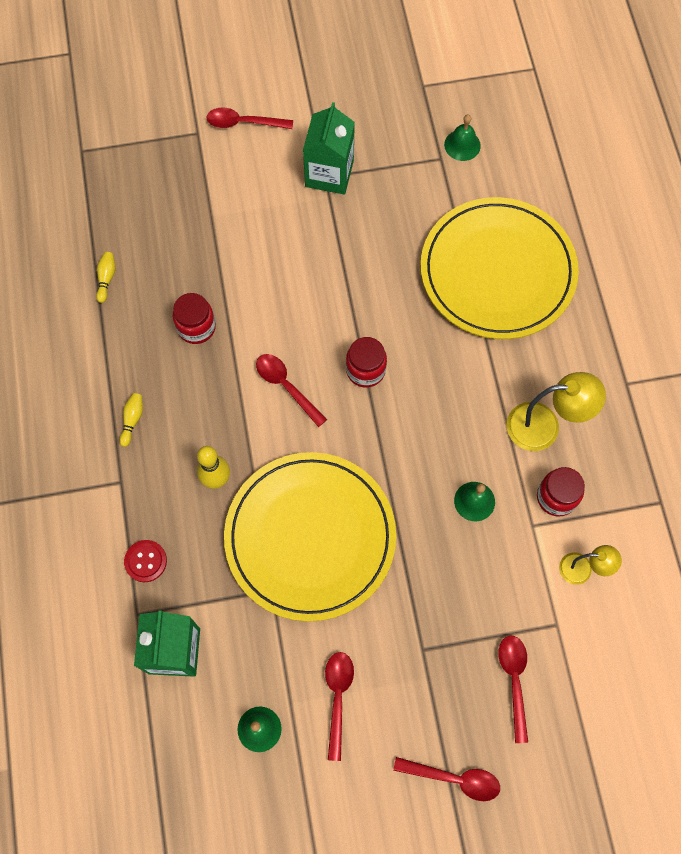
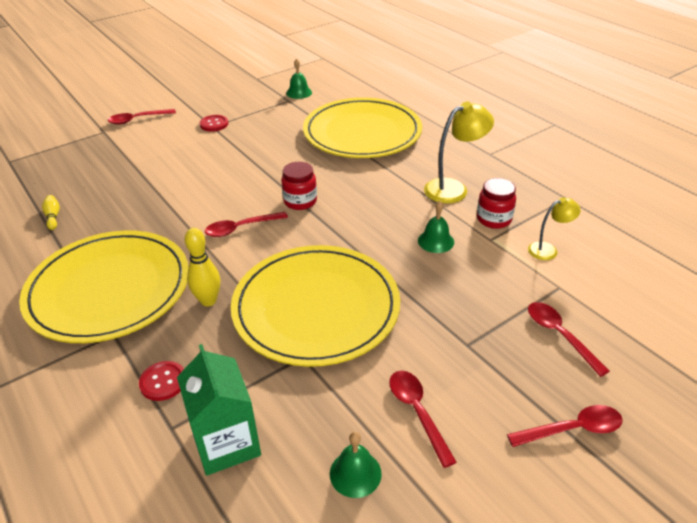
camera: 25 degrees left, 30 degrees down
yellow bowling pin [120,393,143,447] -> yellow plate [19,230,189,343]
red jar [173,293,216,344] -> none
red spoon [256,354,327,427] -> red spoon turned 45 degrees counterclockwise [205,212,288,237]
green carton [303,102,355,195] -> red button [200,115,228,132]

